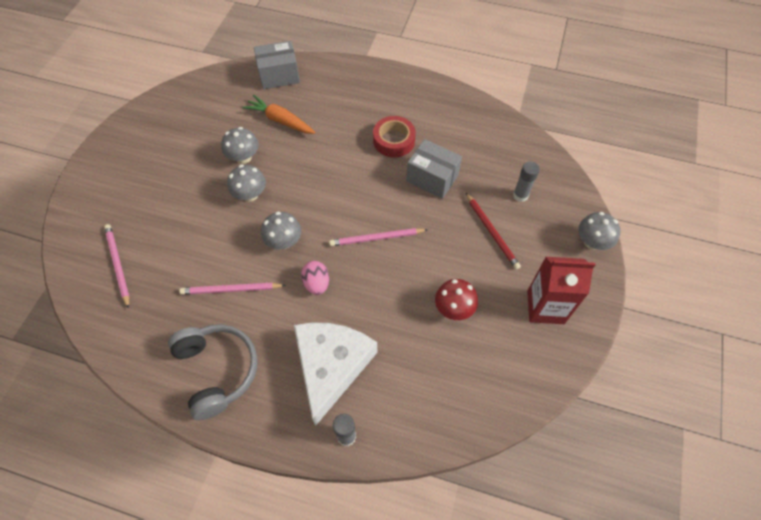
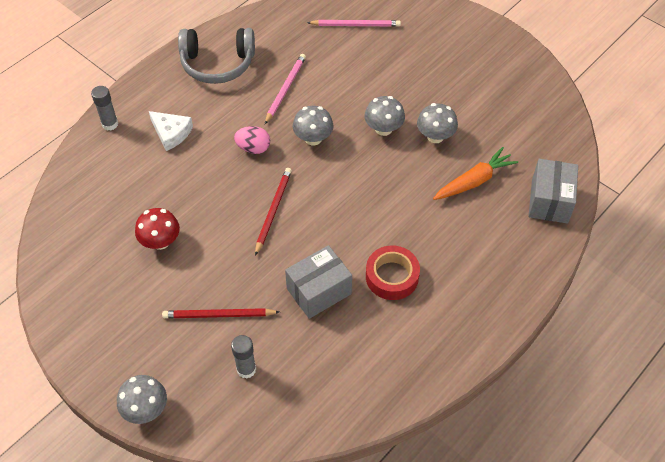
camera: 115 degrees right, 5 degrees down
white cheese [294,322,377,426] -> white cheese [149,111,193,151], size x0.52
pink pencil [329,228,428,246] -> red pencil [255,168,292,256]
red carton [527,257,596,324] -> none

